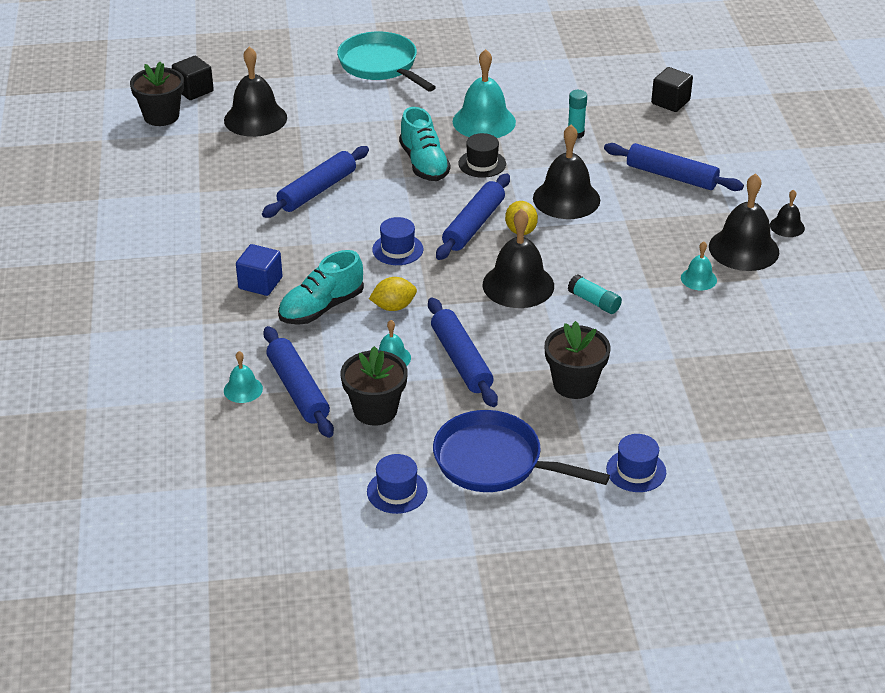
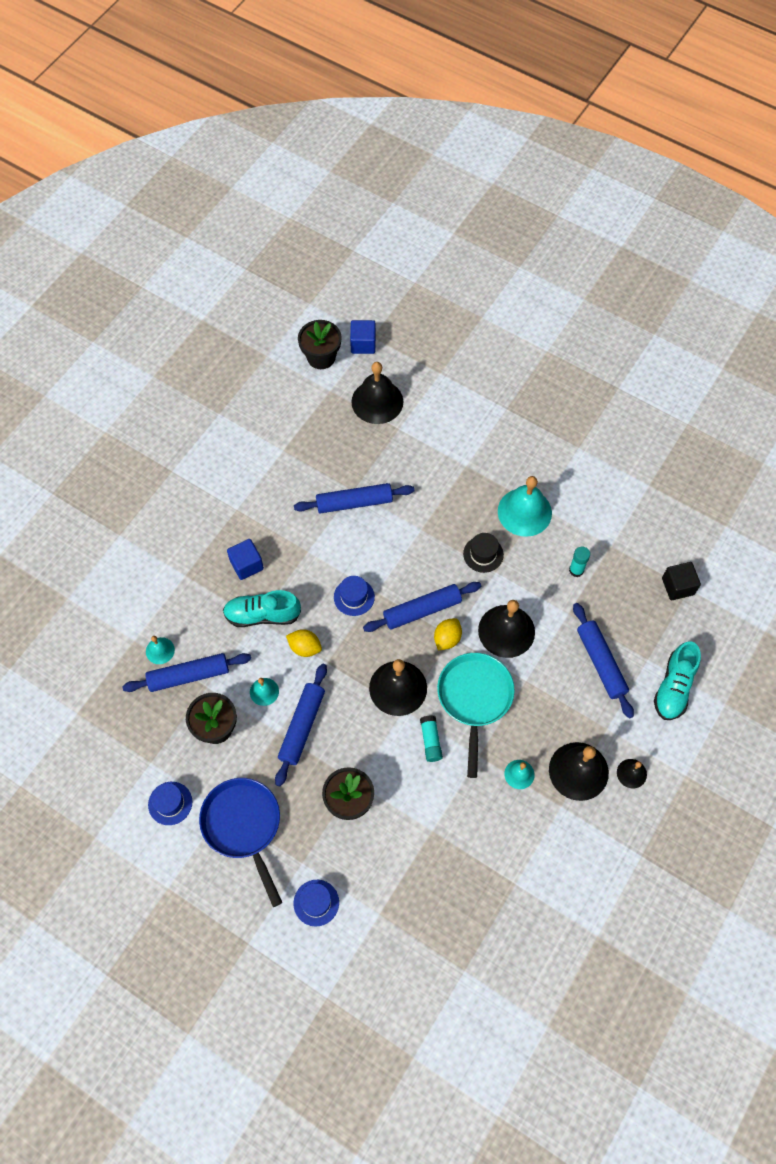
camera: 40 degrees right, 25 degrees up
black cube [172,56,214,100] -> blue cube [350,320,376,354]
blue rolling pin [263,326,334,438] -> blue rolling pin turned 60 degrees clockwise [122,653,251,692]
turquoise pan [337,31,436,92] -> turquoise pan moved to [437,653,515,778]
turquoise shoe [399,107,450,181] -> turquoise shoe moved to [654,641,701,720]

